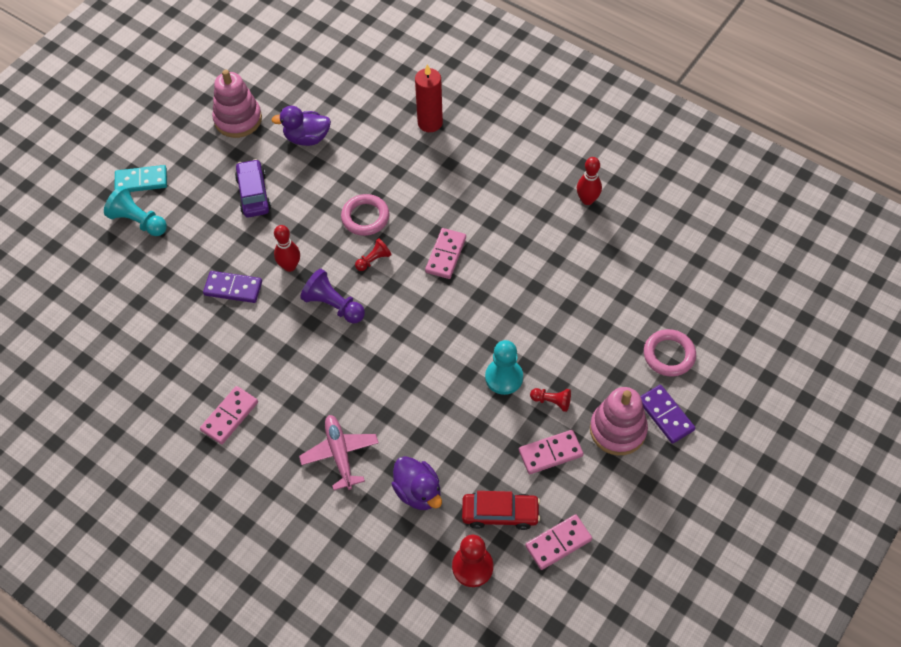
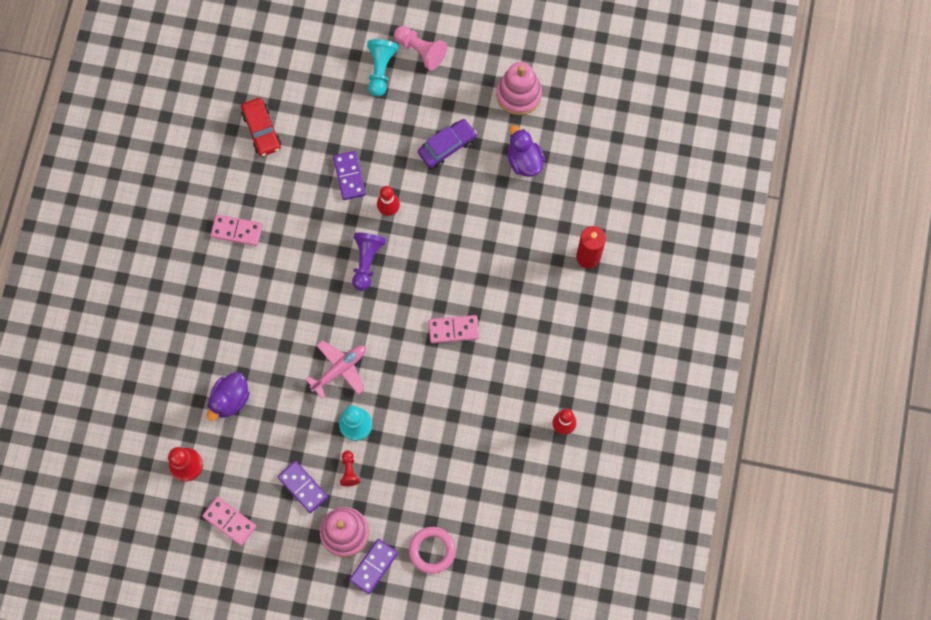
camera: 65 degrees right, 15 degrees up
turquoise domino [114,165,167,192] -> pink pawn [394,26,447,70]
pink plane [299,415,379,490] -> pink plane moved to [305,340,366,399]
pink ring [341,194,389,236] -> none
red pawn [355,238,392,271] -> none
red car [462,491,540,530] -> red car moved to [241,98,281,156]
pink domino [519,430,584,474] -> purple domino [277,461,328,513]

